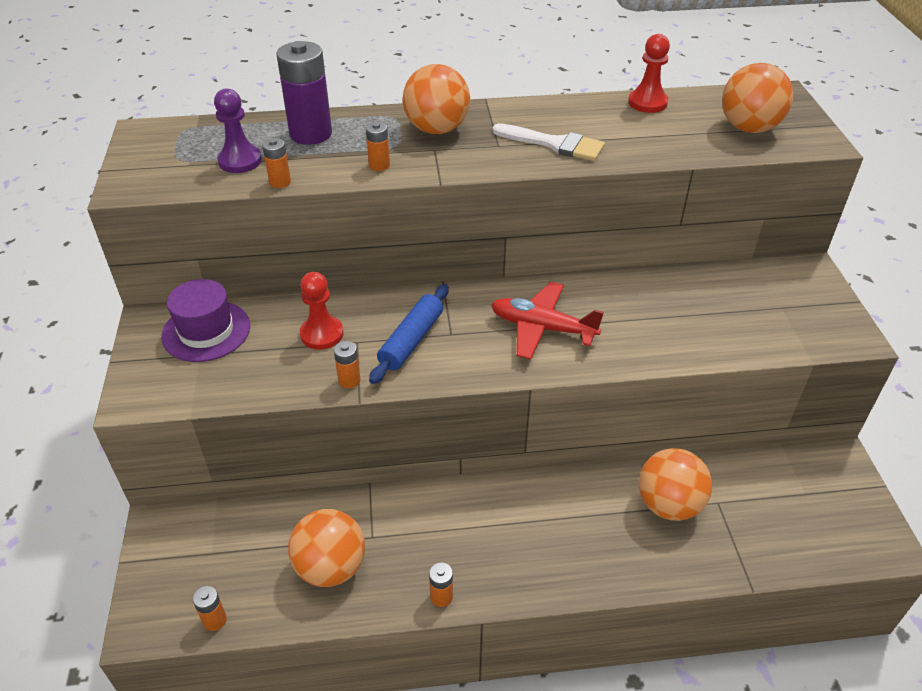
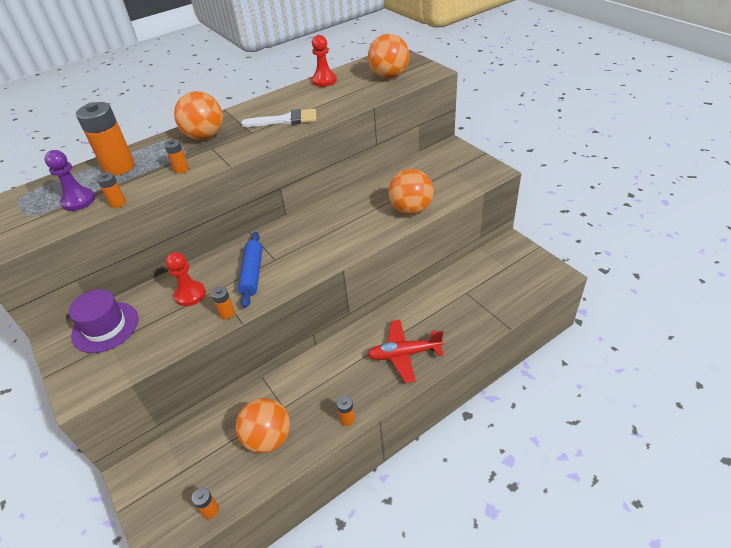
camera: 25 degrees left, 0 degrees up
purple battery [276,41,332,145] -> orange battery [76,102,135,176]
red plane [491,282,604,359] -> red plane moved to [367,320,443,383]
orange ball [639,448,712,521] -> orange ball moved to [388,169,433,214]

